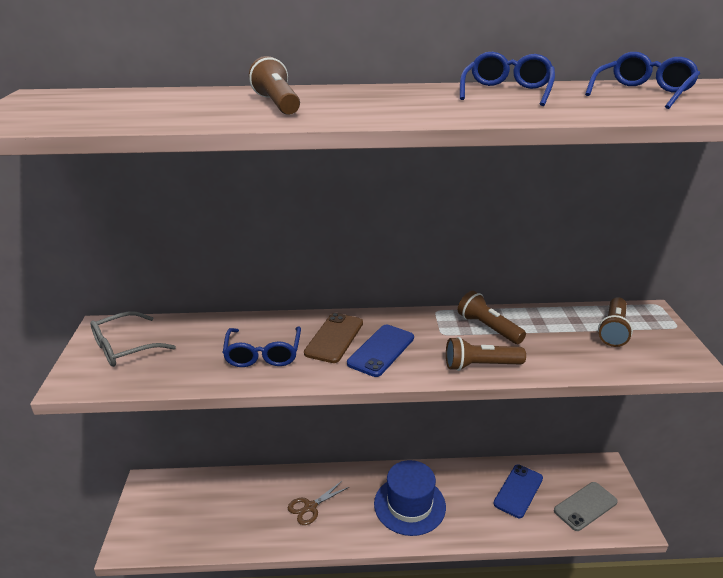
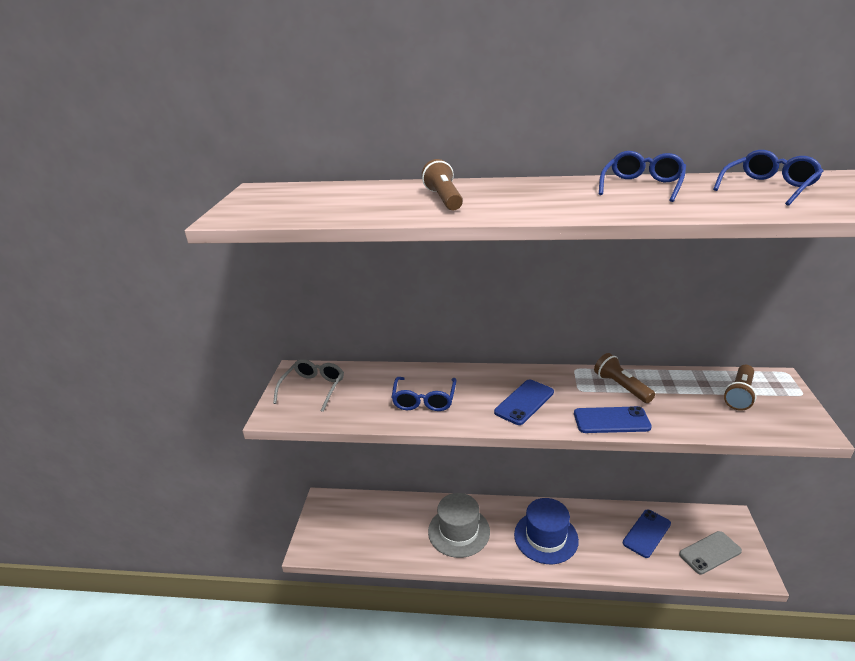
camera: 10 degrees right, 0 degrees up
grey glasses [90,311,176,367] -> grey glasses turned 135 degrees clockwise [273,359,344,412]
brown scissors [288,480,349,525] -> grey hat [428,493,490,558]
brown phone [304,313,363,363] -> none
brown flashlight [446,337,526,371] -> blue phone [574,406,652,433]

